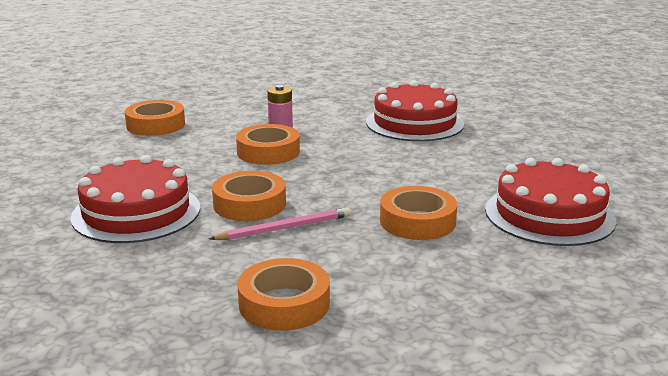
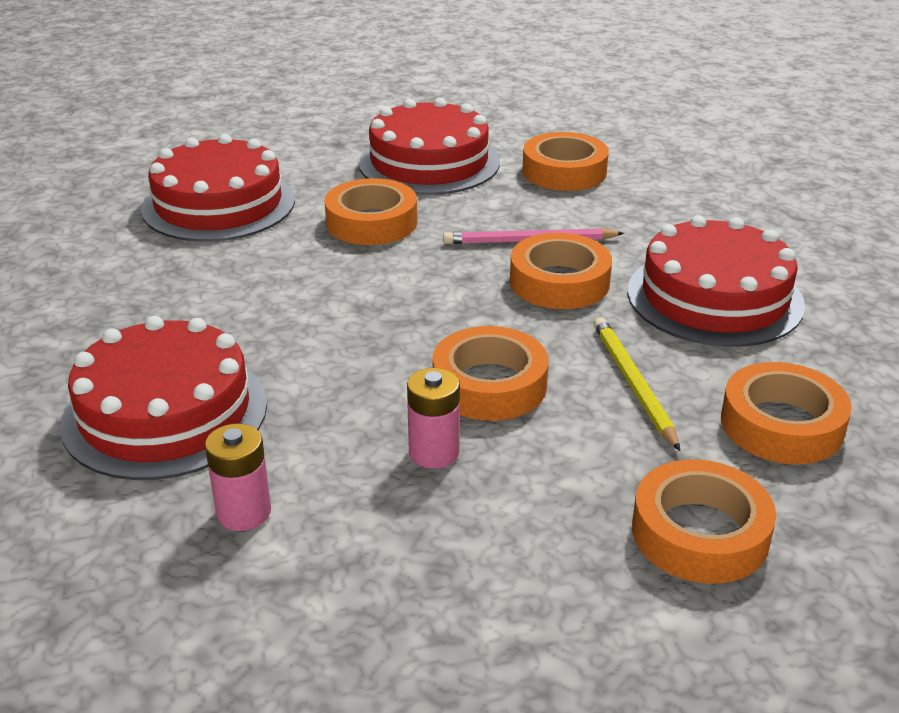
camera: 160 degrees left, 10 degrees up
none -> pink battery [205,423,271,531]
none -> red cake [359,97,500,195]
none -> yellow pencil [594,317,680,451]
none -> orange tape [721,362,852,464]

